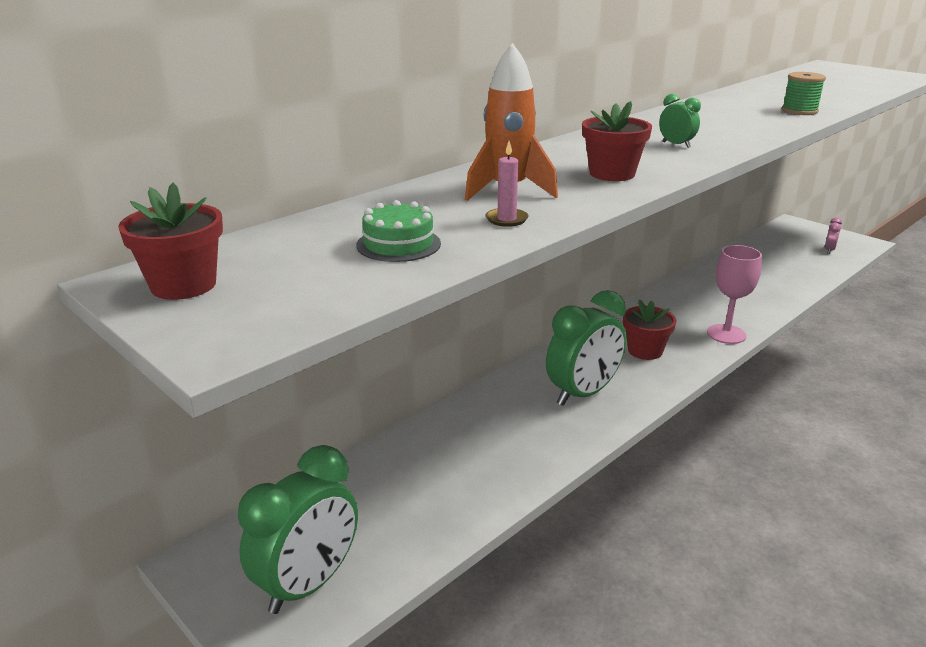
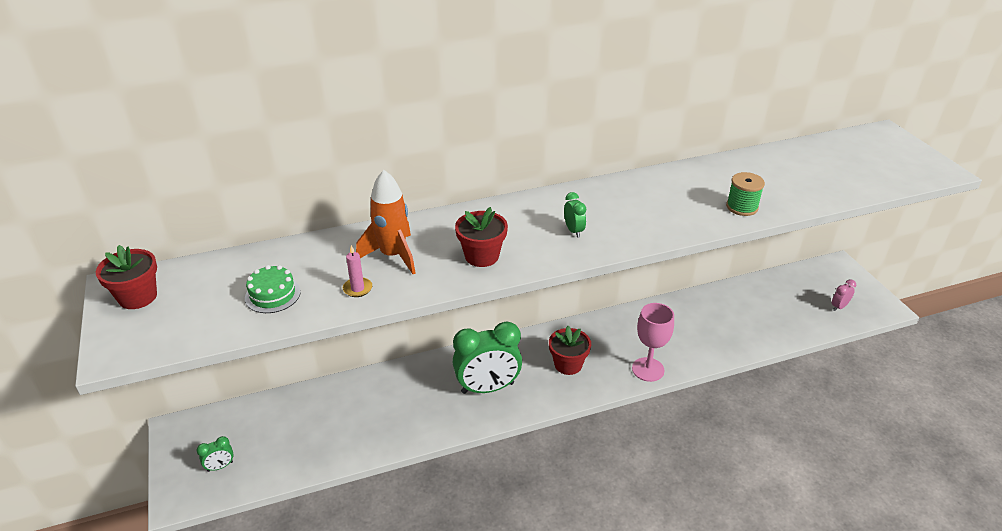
camera: 25 degrees right, 10 degrees up
green clock [238,445,358,614] -> green clock [197,436,234,472], size x0.43

